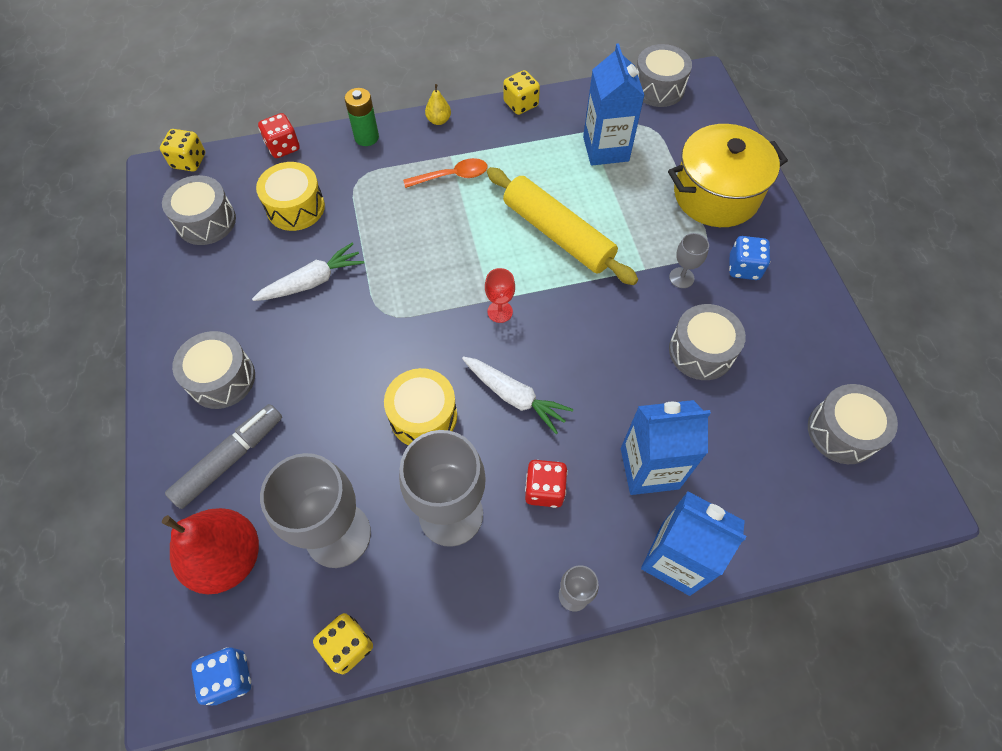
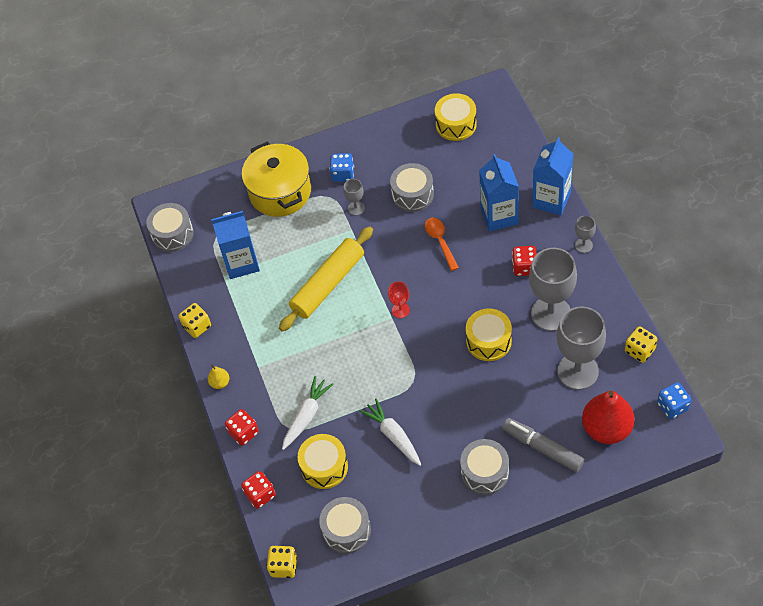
camera: 90 degrees left, 5 degrees down
green battery [345,88,379,146] -> red dice [225,409,259,446]
orange spoon [403,158,488,188] -> orange spoon moved to [425,217,459,271]
white carrot [462,357,573,434] -> white carrot moved to [282,376,333,450]
grey drum [808,384,898,464] -> yellow drum [435,93,477,141]

